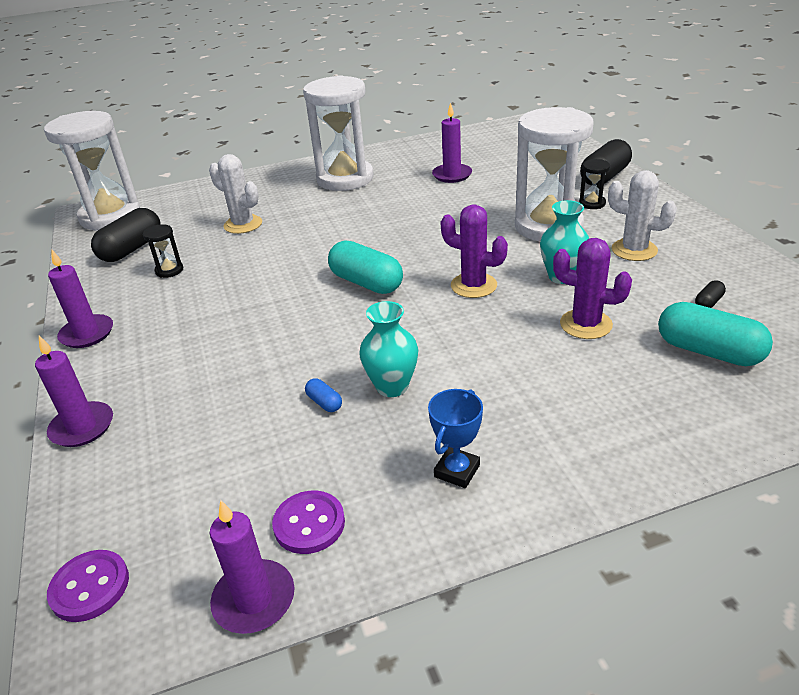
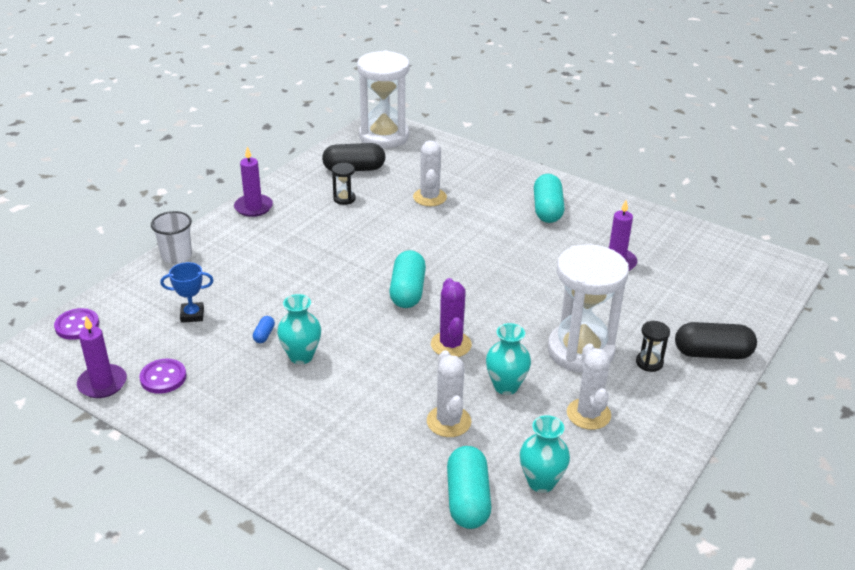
camera: 50 degrees right, 0 degrees up
purple candle [35,336,113,447] -> white cup [151,211,192,264]
white hourglass [303,75,373,191] -> turquoise capsule [534,174,565,223]
blue trophy [428,389,483,488] -> blue trophy moved to [161,262,214,323]
purple cactus [553,238,632,339] -> white cactus [427,350,471,437]
black capsule [695,280,726,308] -> turquoise vase [520,415,570,493]

